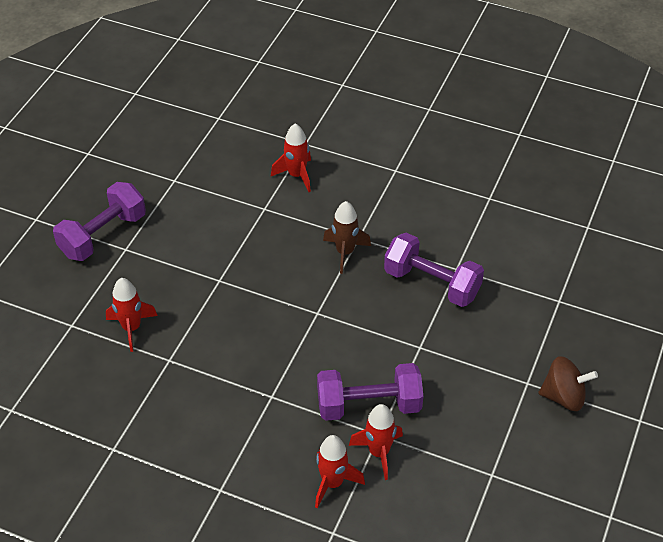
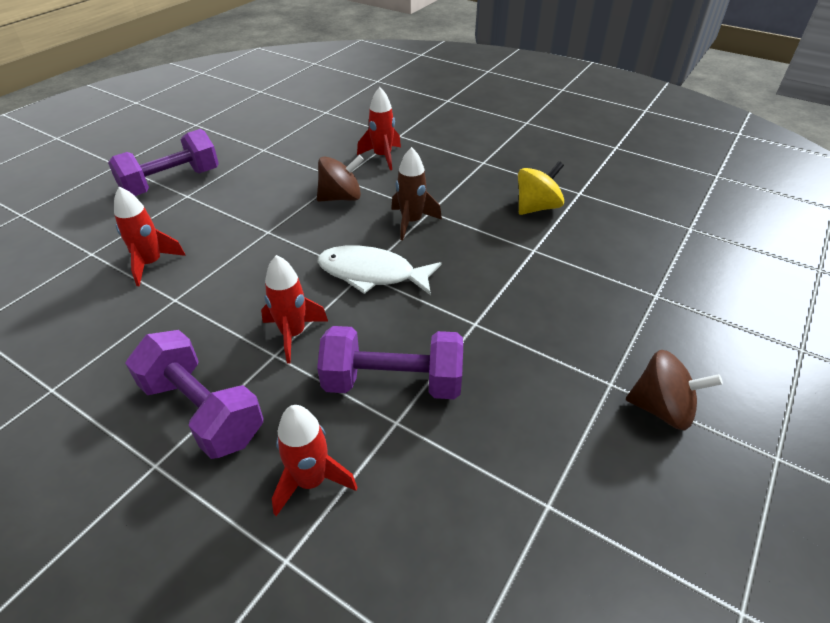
camera: 10 degrees right, 5 degrees down
red rocket [349,404,403,480] -> red rocket moved to [261,255,328,363]
purple dumbbell [384,233,484,307] -> purple dumbbell moved to [125,330,263,459]
none -> brown spinning top [317,155,364,202]
none -> white fish [317,245,441,295]
none -> yellow spinning top [518,161,564,215]

